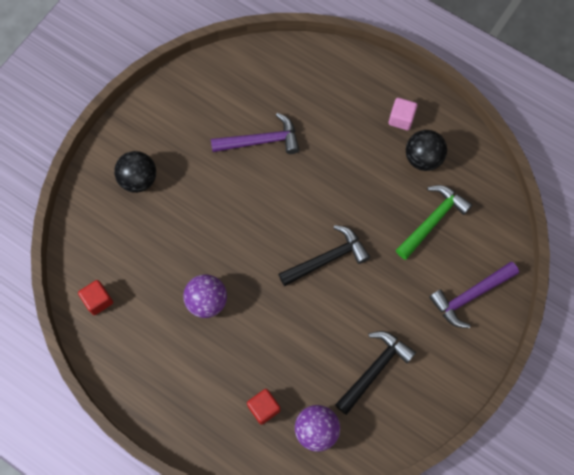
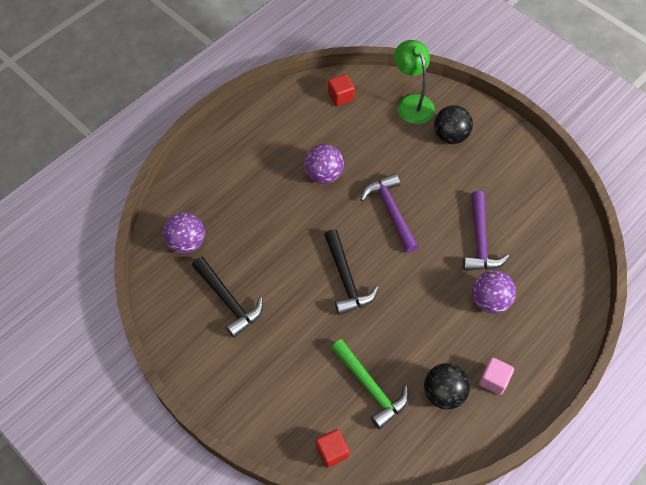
camera: 100 degrees right, 10 degrees down
red cube [247,389,280,425] -> red cube moved to [316,429,349,468]
purple hammer [429,262,519,328] -> purple hammer moved to [360,173,419,253]
none -> green lamp [394,40,435,124]
none -> purple ball [472,270,516,314]

